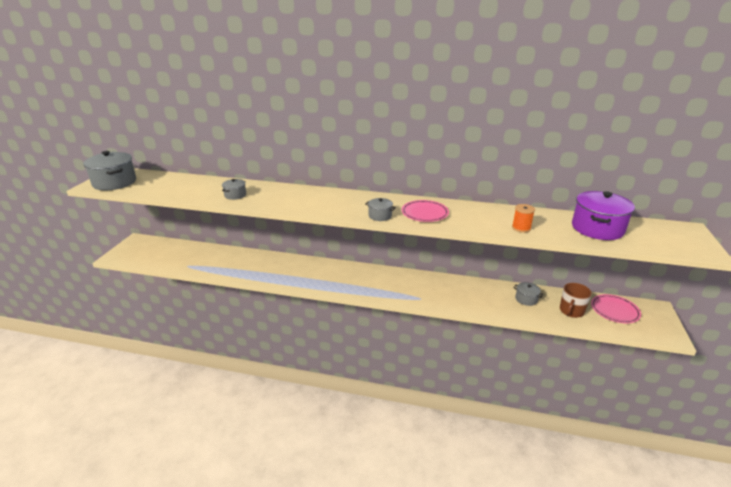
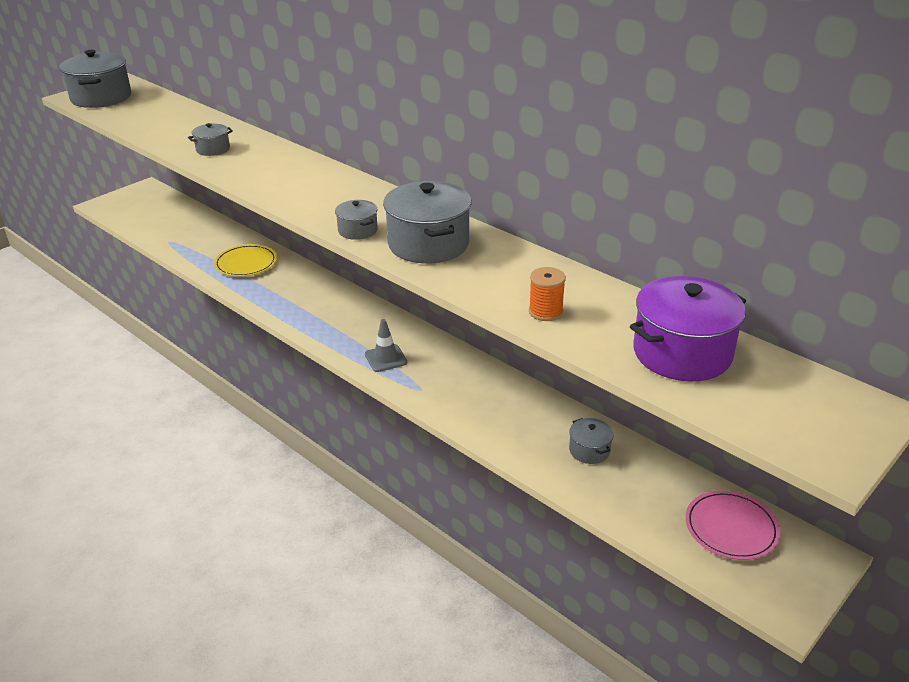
camera: 30 degrees right, 5 degrees up
pink plate [402,200,449,222] -> grey pot [383,181,472,264]
brown mug [560,283,592,318] -> none
none -> yellow plate [214,244,277,277]
none -> grey traffic cone [365,319,407,372]

